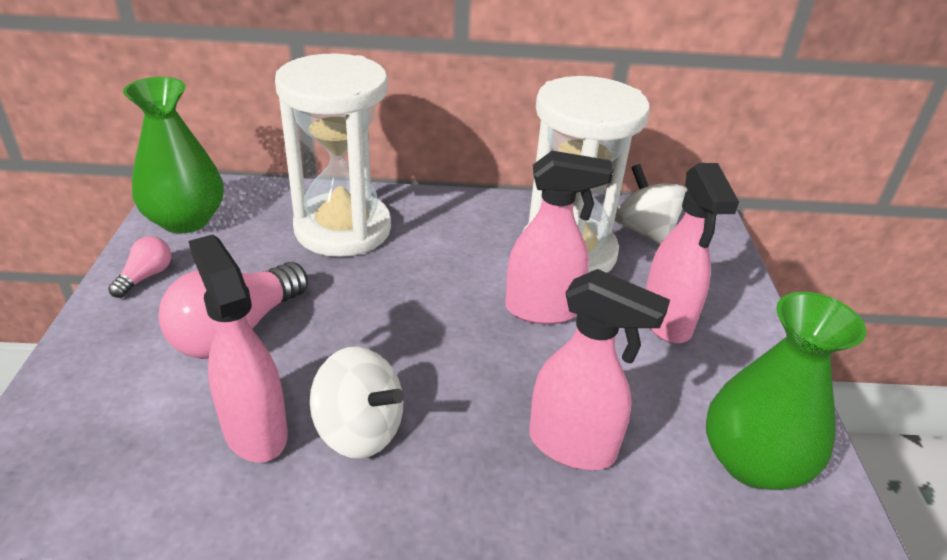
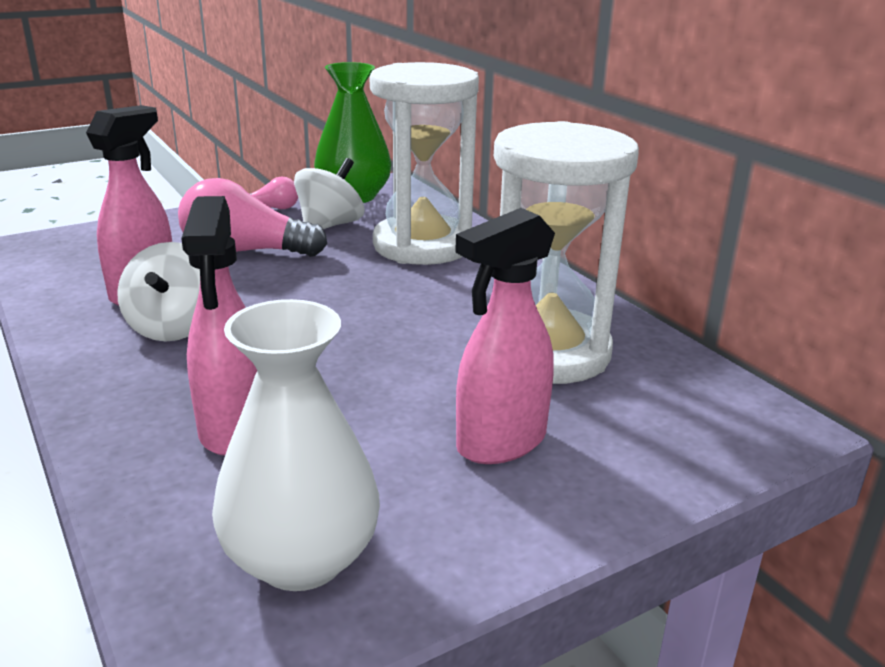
camera: 60 degrees right, 10 degrees down
pink spray bottle [505,151,613,324] -> none
white spinning top [615,164,687,245] -> white spinning top moved to [294,158,364,229]
green vase [706,292,866,490] -> white vase [212,299,380,591]

